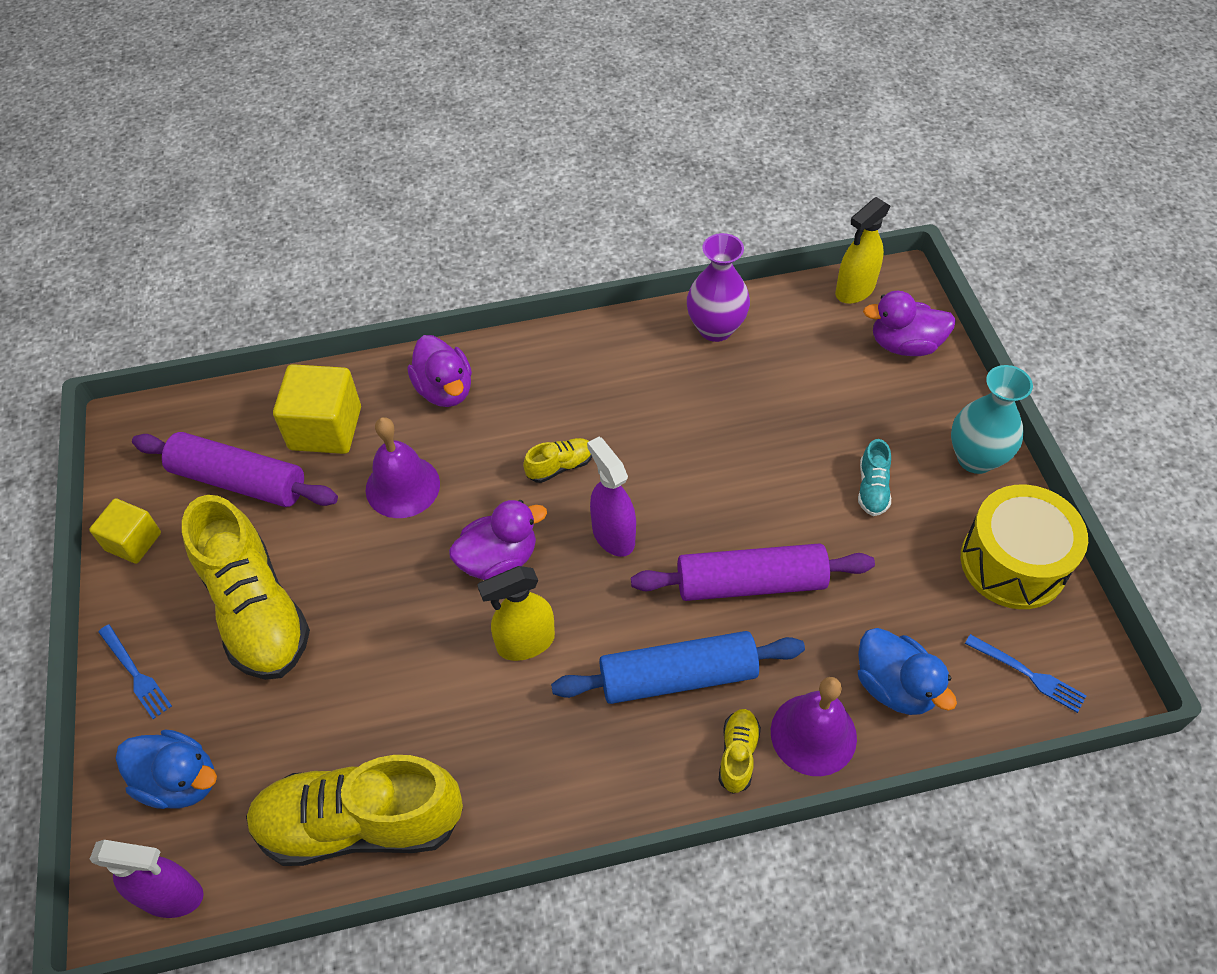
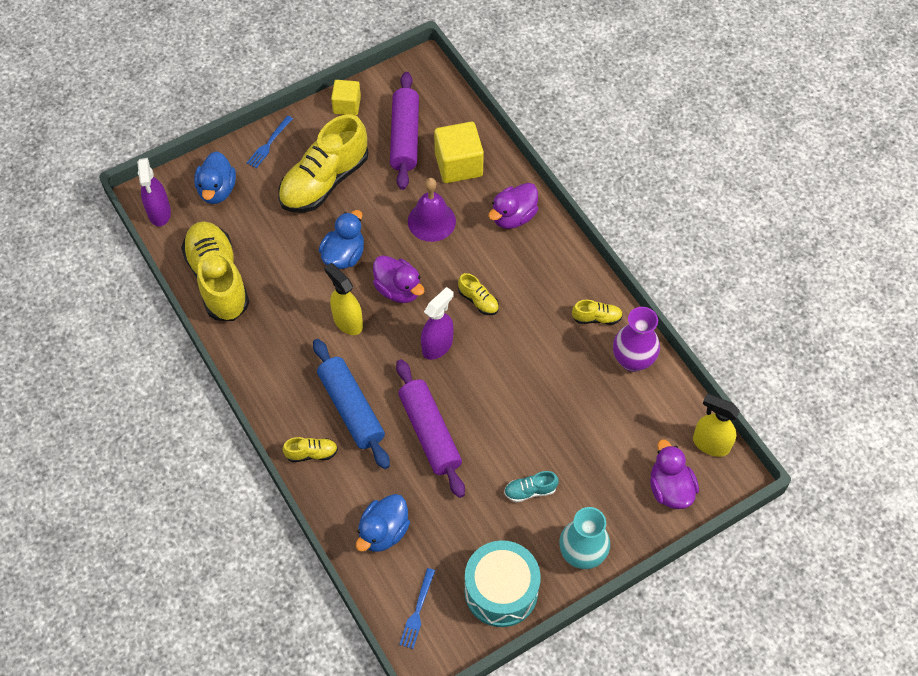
camera: 70 degrees right, 5 degrees up
purple bell [771,677,857,776] -> none
yellow drum [961,485,1088,609] -> turquoise drum [464,540,541,627]
none -> blue duck [319,210,364,269]
none -> yellow shoe [572,300,623,325]

